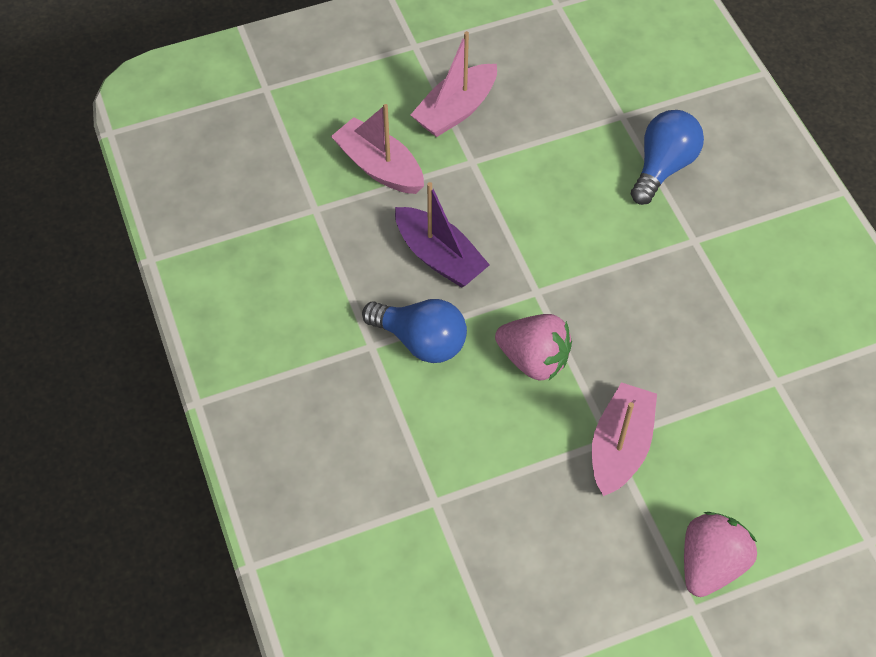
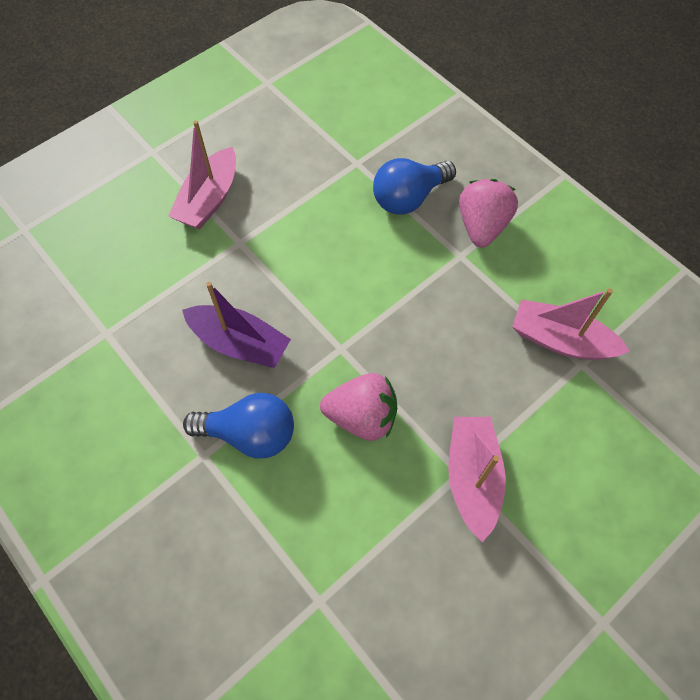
camera: 20 degrees left, 5 degrees up
pink boat [331,104,424,194] -> pink boat moved to [512,288,630,360]
blue light bulb [631,110,704,205] -> blue light bulb turned 135 degrees counterclockwise [373,158,456,215]
pink strawberry [684,512,757,597] -> pink strawberry moved to [459,179,518,247]

